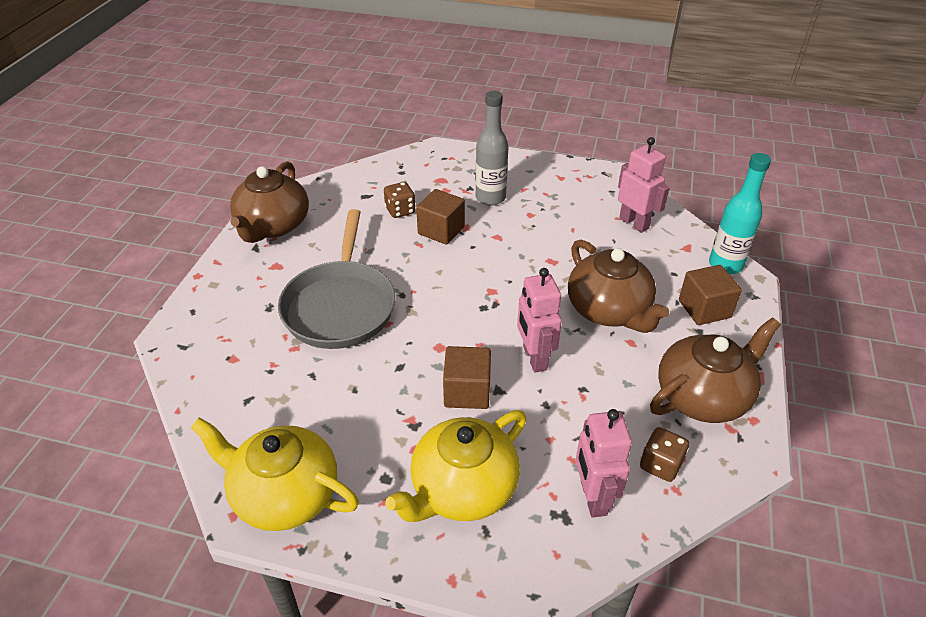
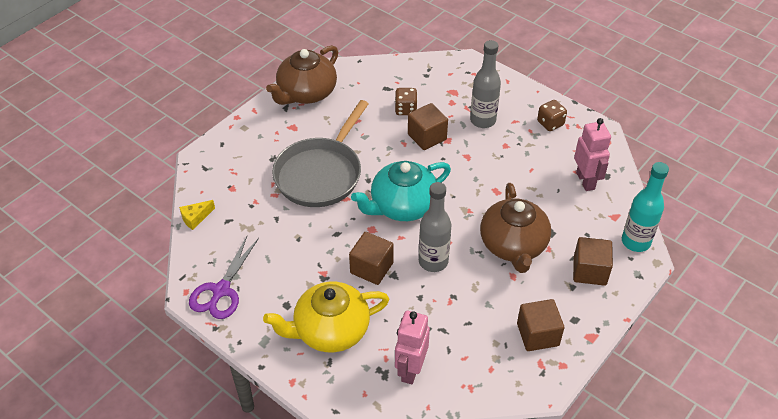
camera: 25 degrees right, 5 degrees up
yellow teapot [191,418,359,531] -> purple scissors [189,236,259,319]
pink robot [517,268,562,373] -> grey bottle [419,182,451,272]
brown dice [640,427,689,482] -> brown dice moved to [537,100,567,131]
brown teapot [650,317,781,423] -> brown cube [517,299,564,351]
none -> yellow cheese [179,200,215,230]
none -> turquoise teapot [351,161,451,221]

